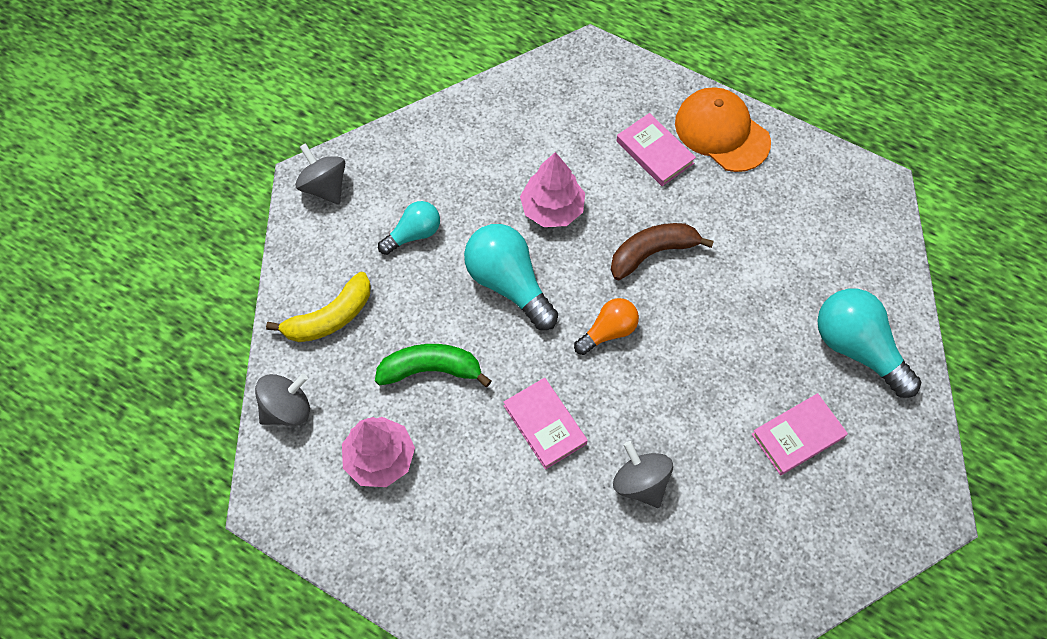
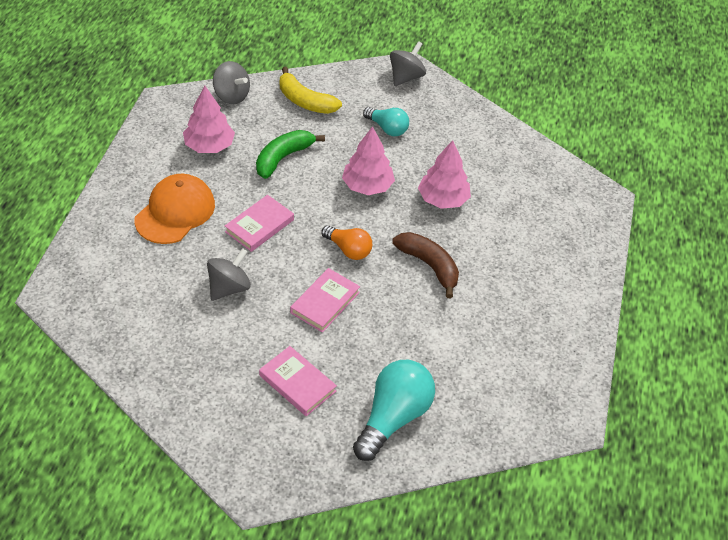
camera: 70 degrees right, 15 degrees down
green banana [375,344,492,387] -> green banana turned 120 degrees counterclockwise [256,130,325,179]
turquoise light bulb [464,224,558,330] -> pink tree [342,126,395,195]
pink book [616,113,696,186] -> pink book moved to [290,268,360,333]
orange cap [675,87,771,172] -> orange cap moved to [134,174,215,244]

